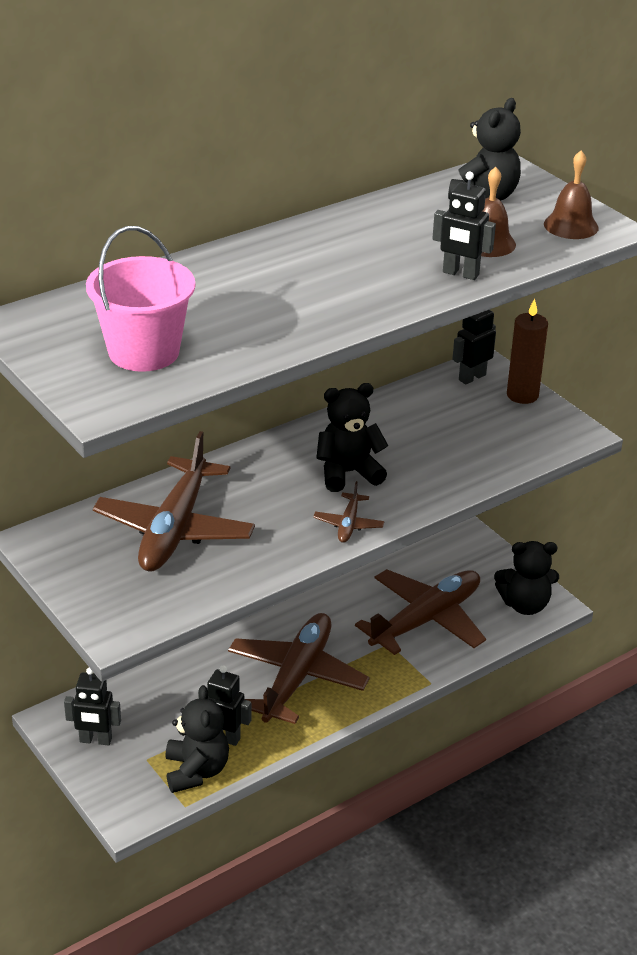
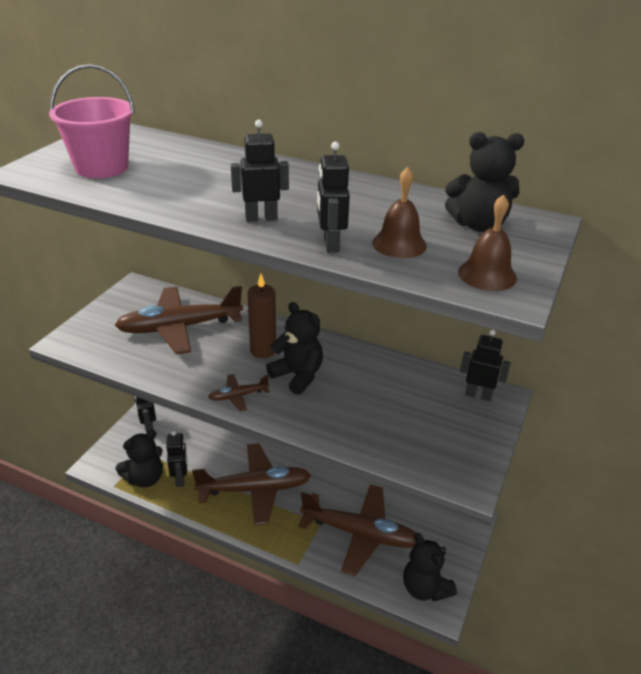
camera: 60 degrees right, 0 degrees up
brown candle [507,298,548,404] -> brown candle moved to [248,274,276,358]
none -> black robot [231,120,289,222]

